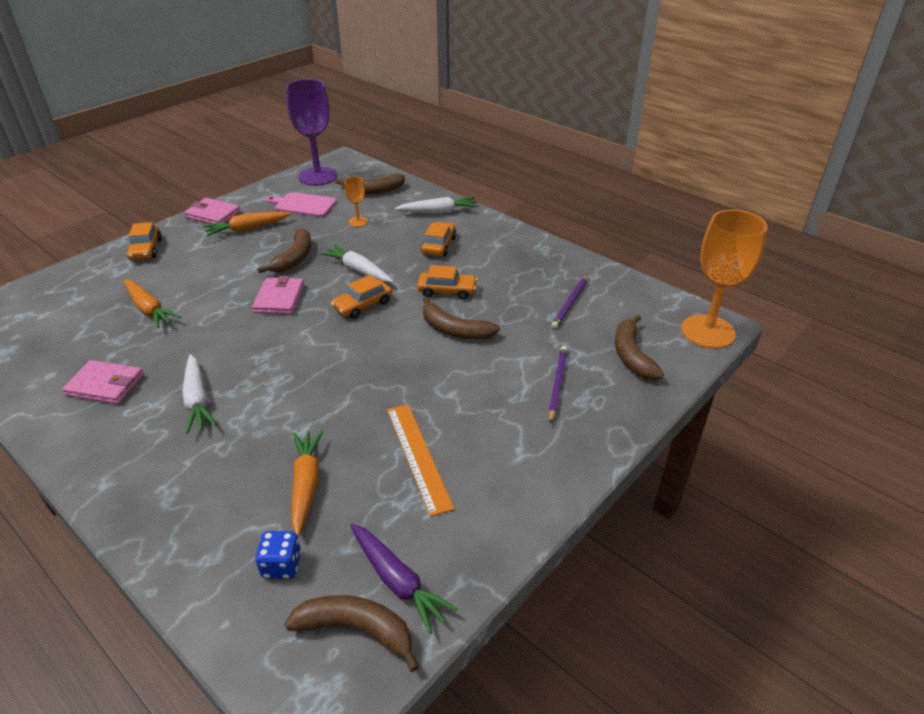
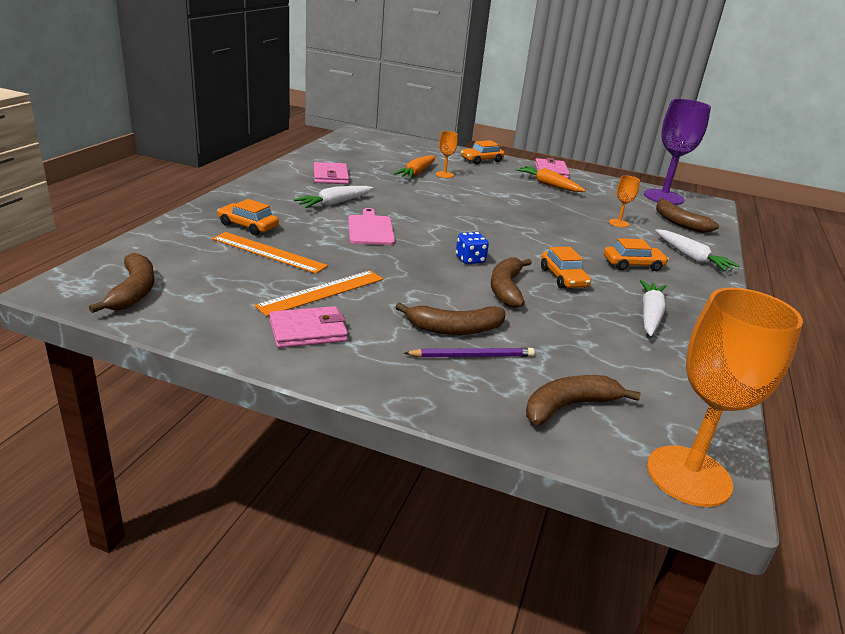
camera: 65 degrees right, 10 degrees down
pink wallet [252,276,304,314] -> pink wallet moved to [269,306,348,348]
blue dice [256,531,301,579] -> blue dice moved to [456,232,489,264]
brown banana [258,228,311,273] -> brown banana moved to [396,303,506,335]
pink cutting board [266,192,337,217] -> pink cutting board moved to [348,208,395,245]
orange carrot [291,430,323,537] -> orange ruler [212,232,328,274]
white carrot [320,244,394,283] -> white carrot moved to [640,280,666,336]
orange car [331,275,392,319] -> orange car moved to [217,199,279,235]
purple carrot [350,524,458,634] -> none
purple pencil [551,275,588,329] -> none
none -> orange goblet [436,131,458,178]

